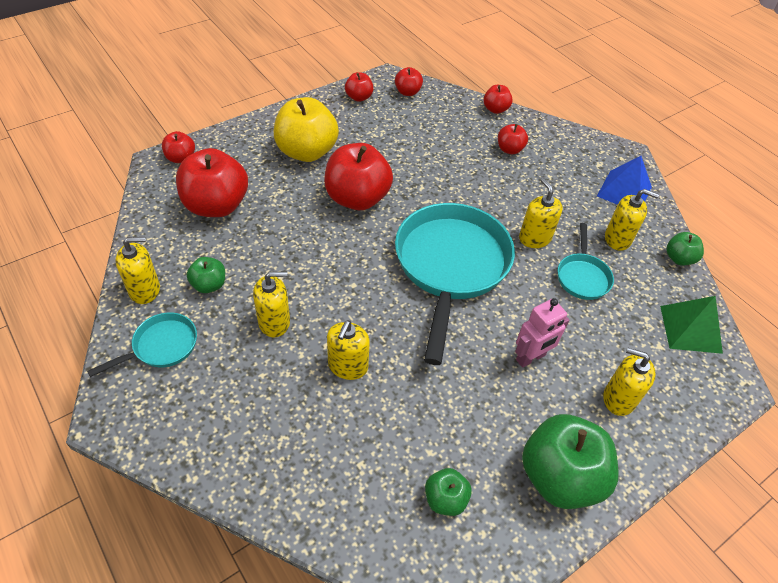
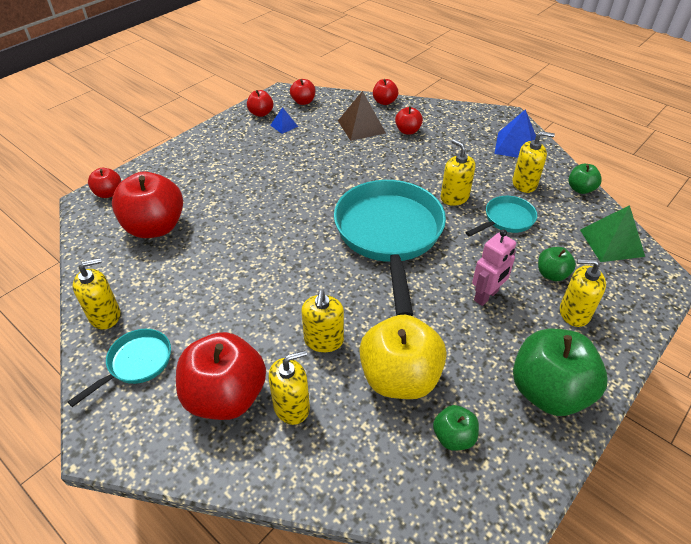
camera: 10 degrees left, 5 degrees down
green apple [187,257,225,293] -> green apple moved to [538,247,576,281]
yellow soap dispenser [253,271,290,337] -> yellow soap dispenser moved to [268,350,310,425]
yellow apple [274,97,339,162] -> yellow apple moved to [359,315,447,399]
red apple [324,143,393,210] -> red apple moved to [176,332,266,420]
turquoise pan [558,223,614,300] -> turquoise pan turned 120 degrees counterclockwise [466,196,537,237]
none -> blue pyramid [270,107,298,134]
none -> brown pyramid [338,91,386,141]

